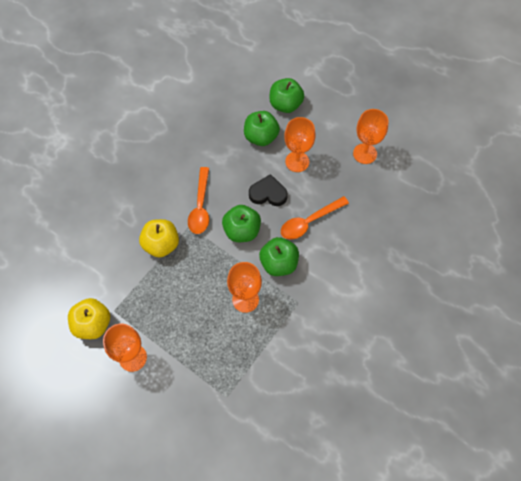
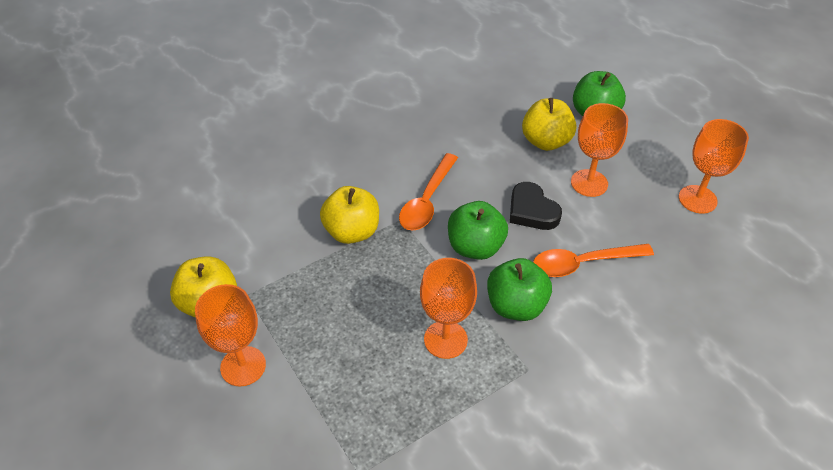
camera: 20 degrees right, 15 degrees down
green apple [244,111,280,146] -> yellow apple [522,98,576,151]
black heart [249,174,288,206] -> black heart turned 150 degrees counterclockwise [510,182,562,230]

